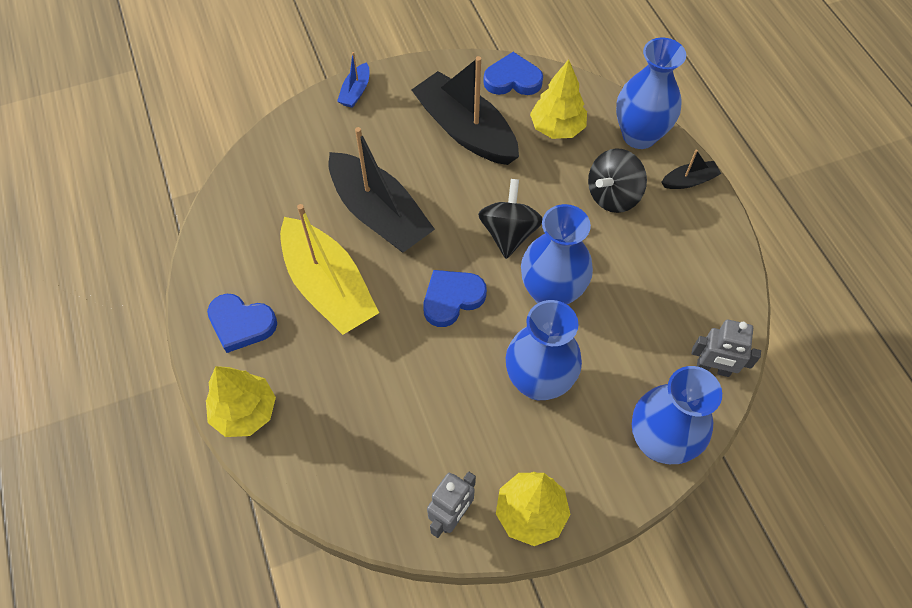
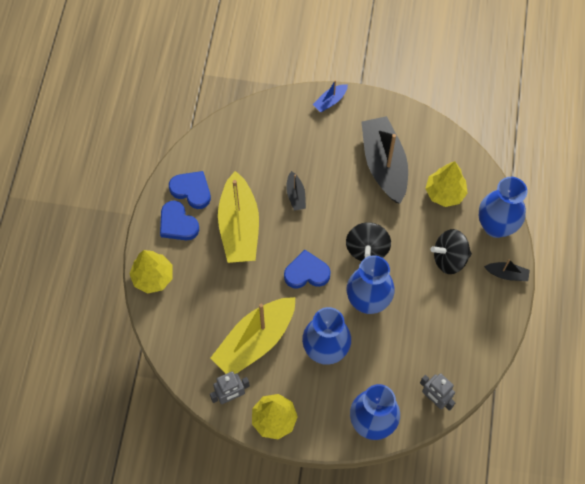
camera: 30 degrees right, 5 degrees up
black boat [328,127,435,253] -> black boat [286,171,306,211], size x0.45
black spinning top [478,179,543,259] -> black spinning top turned 150 degrees clockwise [346,222,391,261]
blue heart [483,52,543,95] -> blue heart moved to [169,171,211,209]
none -> yellow boat [211,297,295,374]

